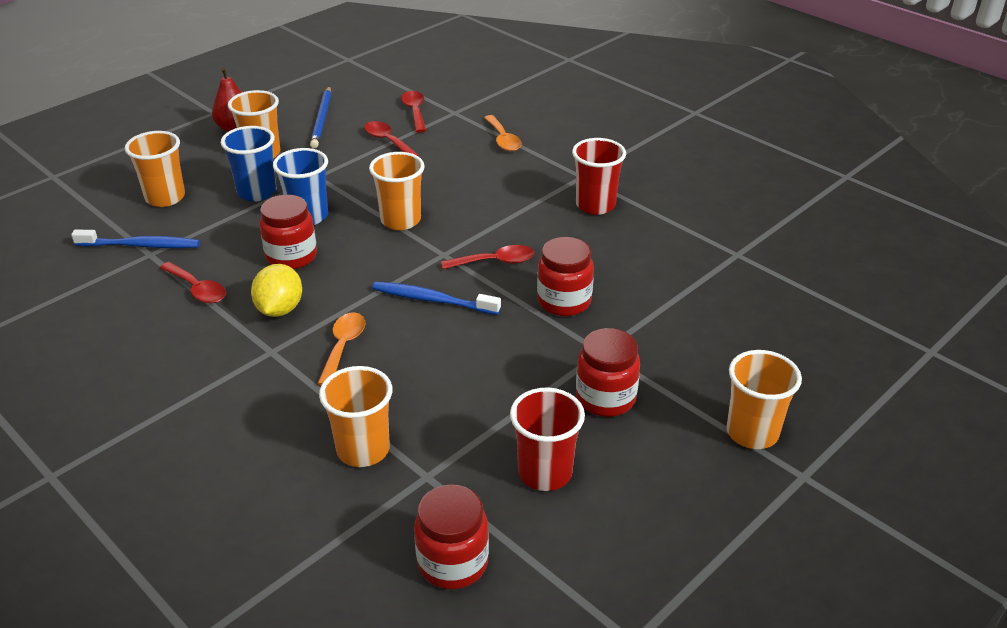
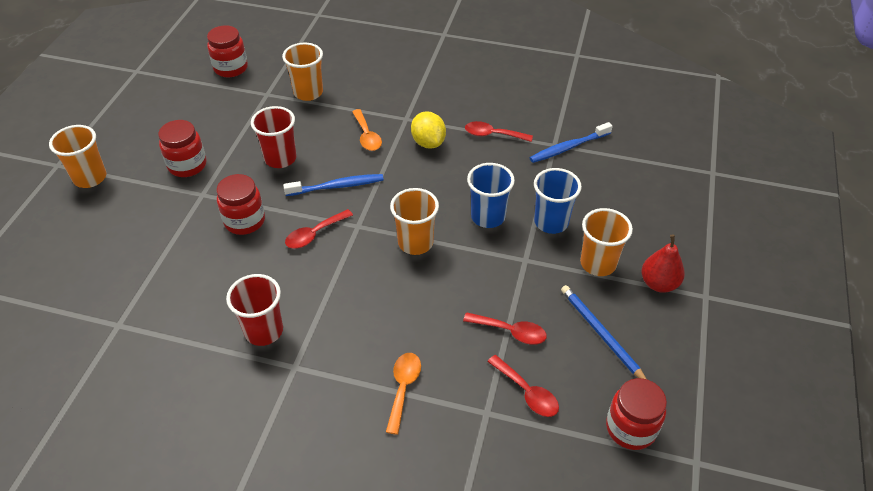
camera: 150 degrees right, 10 degrees up
orange cup [125,131,185,207] -> none
red jar [260,195,317,269] -> red jar moved to [606,378,667,450]
orange spoon [484,115,522,151] -> orange spoon turned 60 degrees clockwise [386,353,421,435]
red cup [510,387,585,491] -> red cup moved to [251,106,296,168]

